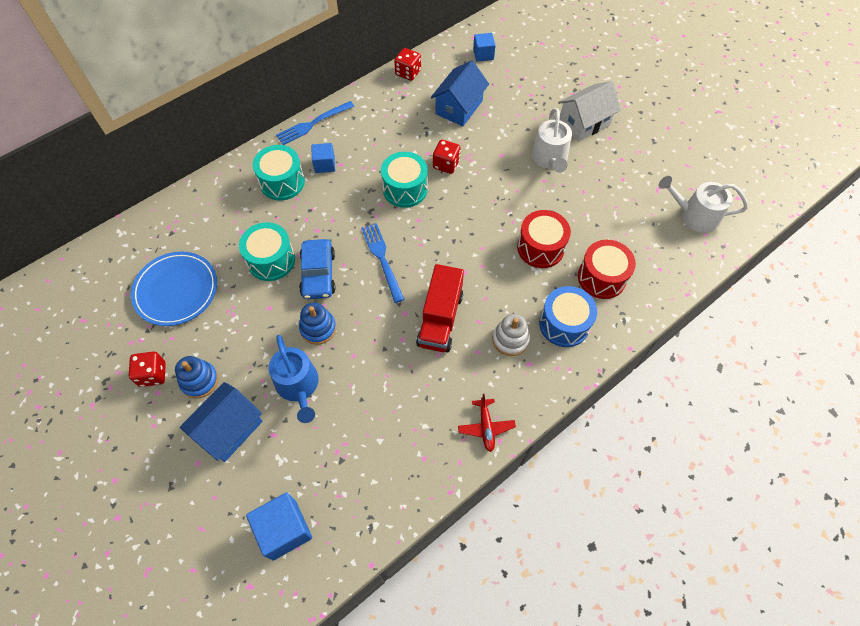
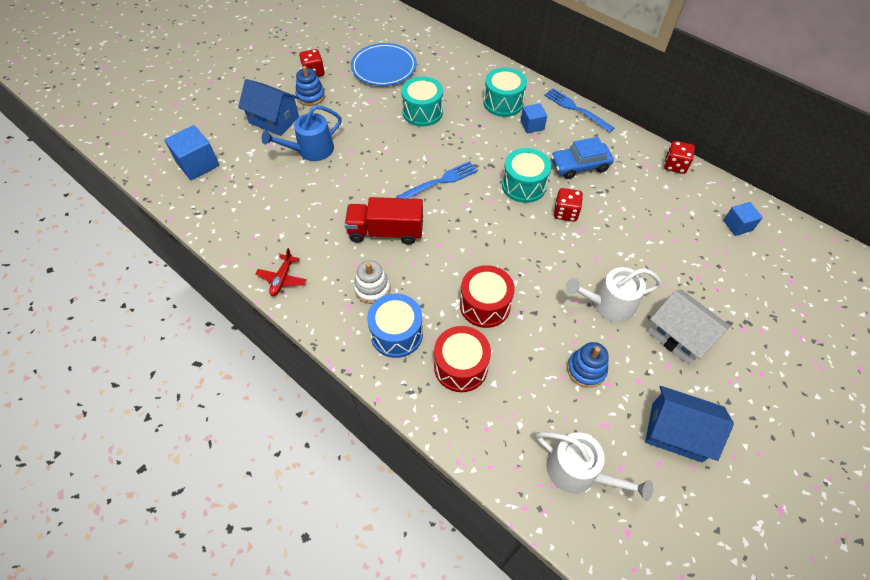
camera: 80 degrees right, 5 degrees down
blue car [299,239,336,299] -> blue car moved to [551,137,614,179]
blue stacking toy [299,302,336,345] -> blue stacking toy moved to [567,342,609,388]
blue house [431,60,489,126] -> blue house moved to [645,386,734,462]
red plane [458,394,516,452] -> red plane turned 60 degrees counterclockwise [256,248,307,296]
white watering can [659,176,748,233] -> white watering can turned 120 degrees clockwise [536,432,653,501]

